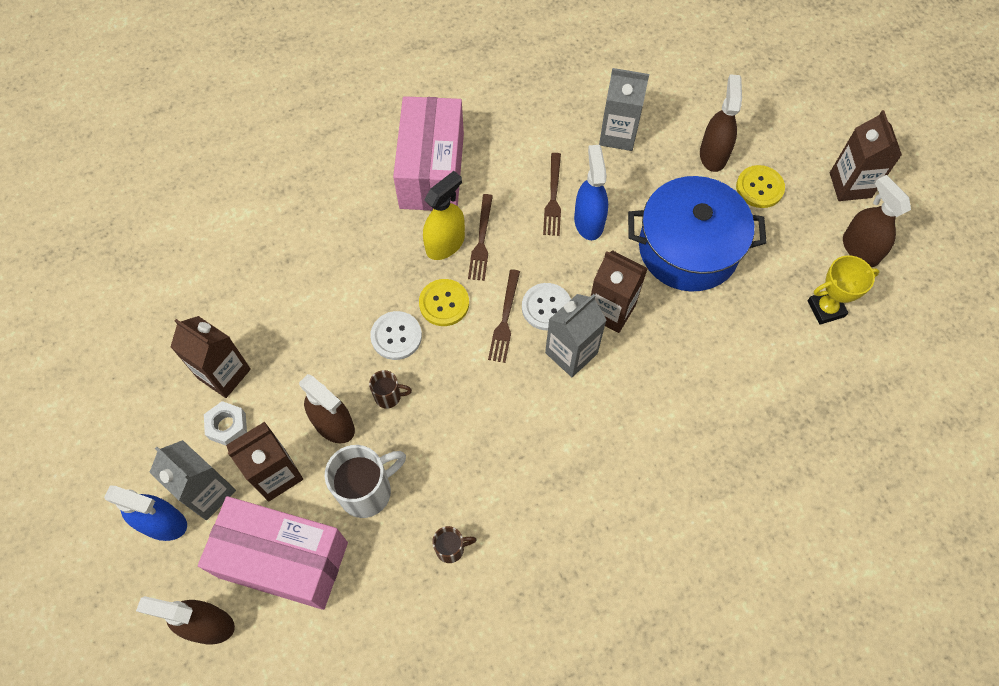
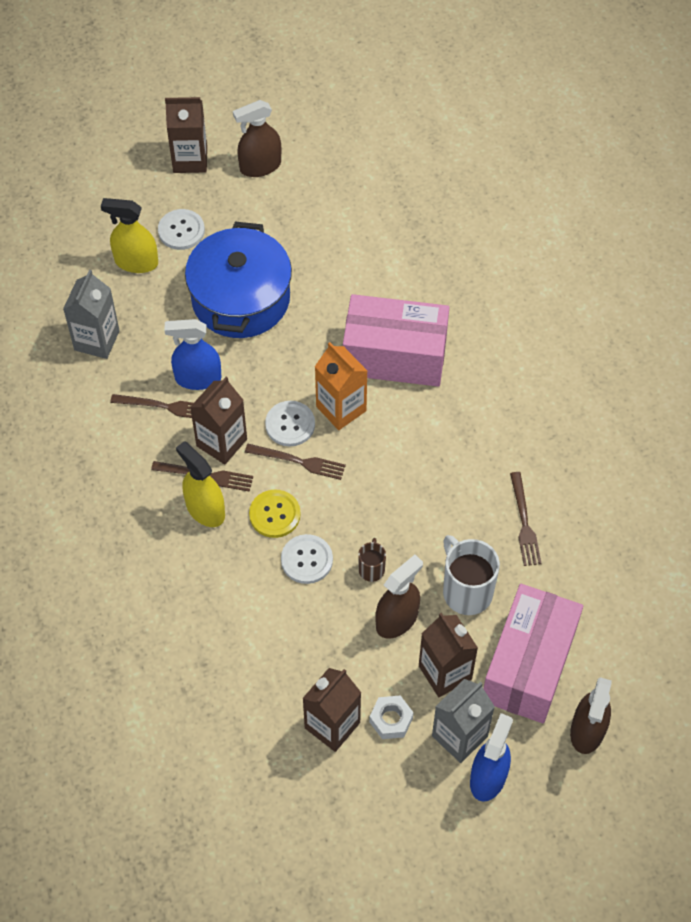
camera: 85 degrees left, 5 degrees down
pink box [393,96,464,211] -> pink box moved to [343,294,449,387]
brown mug [432,526,477,563] -> brown fork [510,472,542,566]
grey carton [545,294,607,377] -> orange carton [315,342,367,430]
brown carton [591,250,648,333] -> brown carton moved to [190,377,247,465]
brown spray bottle [700,74,742,172] -> yellow spray bottle [101,198,158,273]
yellow button [736,165,785,208] -> white button [158,209,205,250]
yellow trophy [808,255,880,325] -> none

